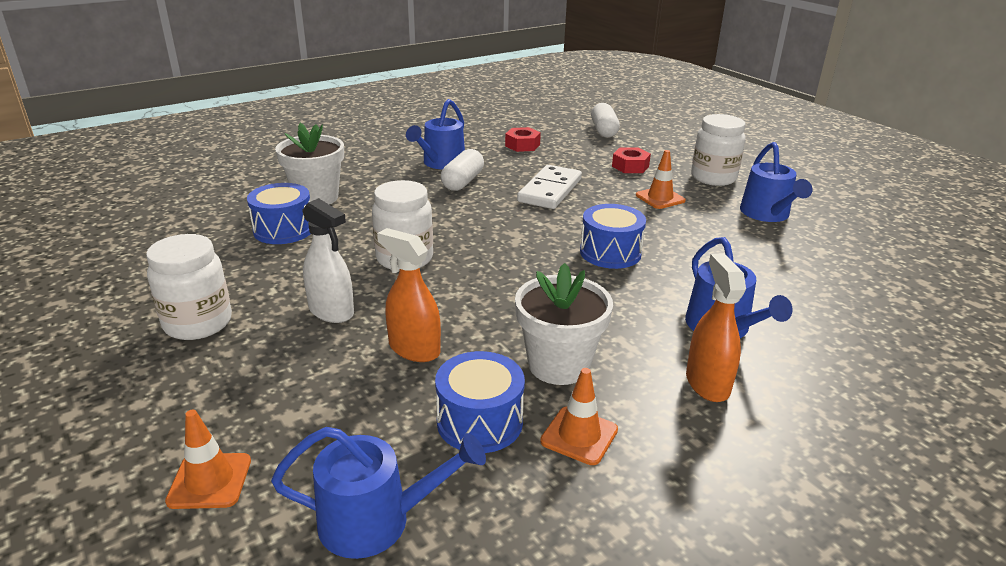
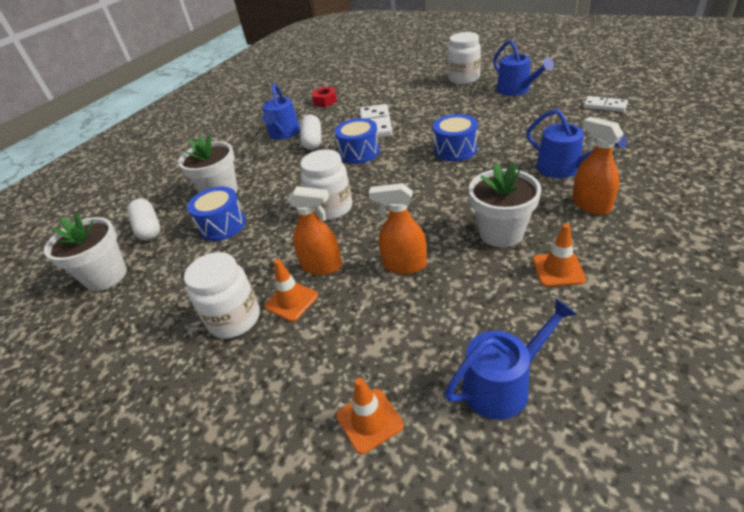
camera: 20 degrees left, 10 degrees up
white spray bottle [302,198,354,323] -> orange spray bottle [287,186,342,275]
blue drum [435,351,525,453] -> blue drum moved to [335,118,380,164]
white capsule [591,103,620,138] -> white capsule moved to [127,199,160,241]
red nut [612,147,651,173] -> none
orange traffic cone [636,150,686,209] -> orange traffic cone moved to [264,259,318,322]
none -> white flower pot [44,213,127,291]
none -> white domino [584,96,628,112]

